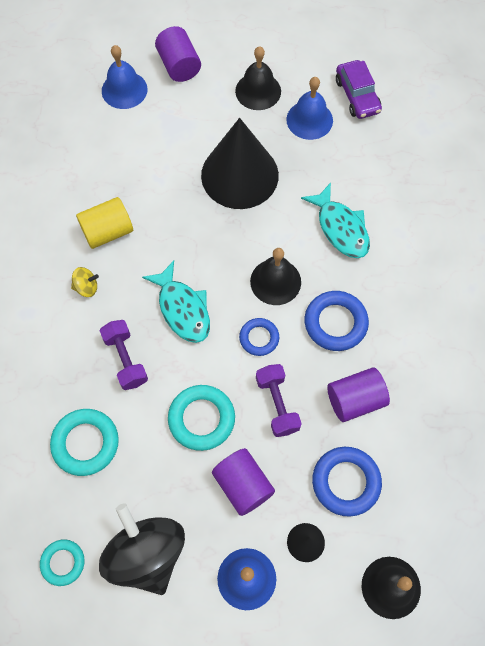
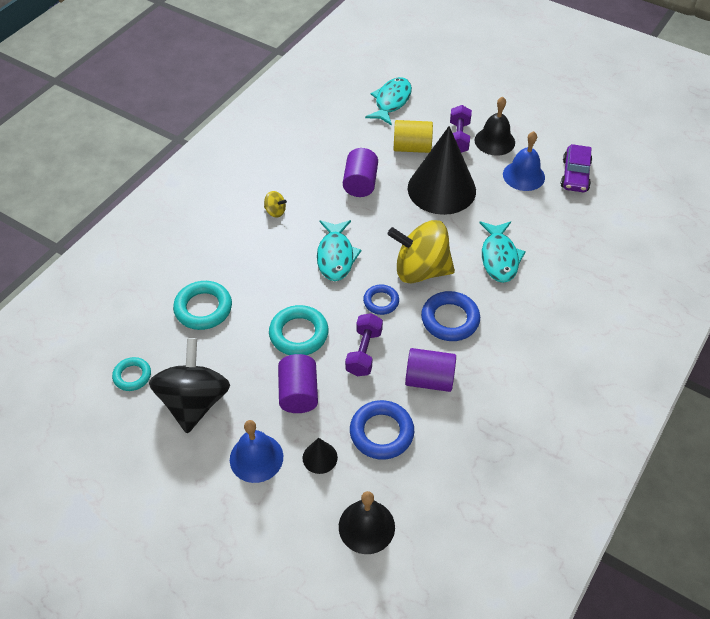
camera: 30 degrees right, 15 degrees down
yellow cylinder [76,197,133,249] -> yellow cylinder moved to [393,120,433,153]
purple dumbbell [100,320,148,390] -> purple dumbbell moved to [450,105,472,153]
blue bell [102,45,147,109] -> turquoise fish [365,77,412,126]
purple cylinder [155,26,201,82] -> purple cylinder moved to [343,148,378,197]
black bell [250,248,301,305] -> yellow spinning top [388,220,455,284]

